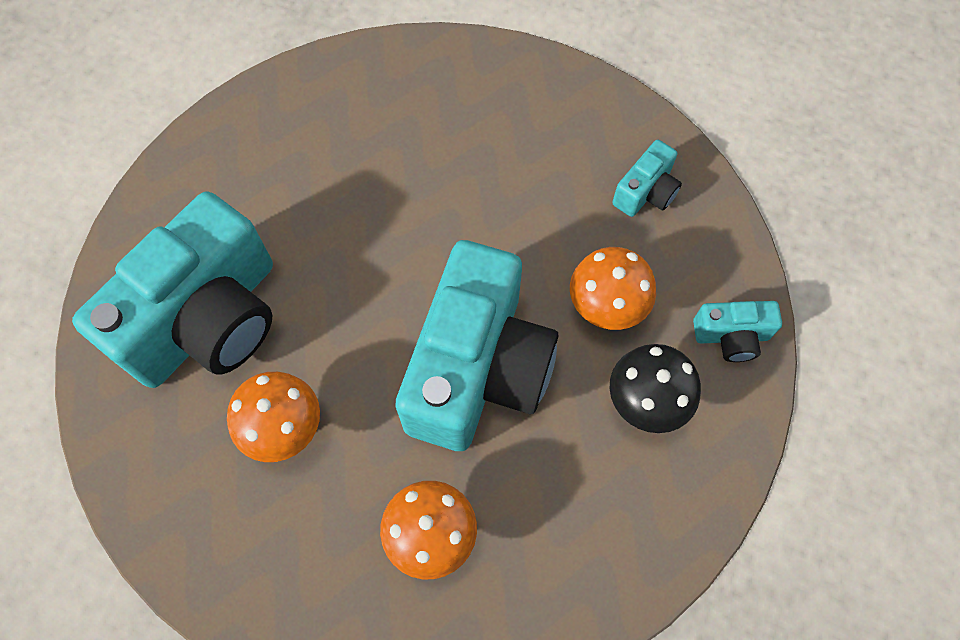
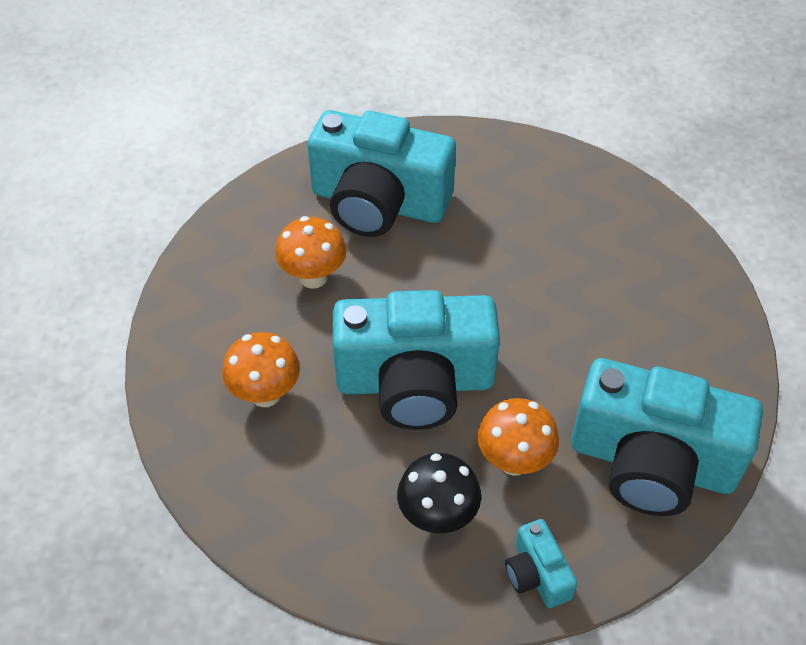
camera: 70 degrees right, 15 degrees down
turquoise camera [612,140,682,217] -> turquoise camera [571,358,763,516], size x2.33

